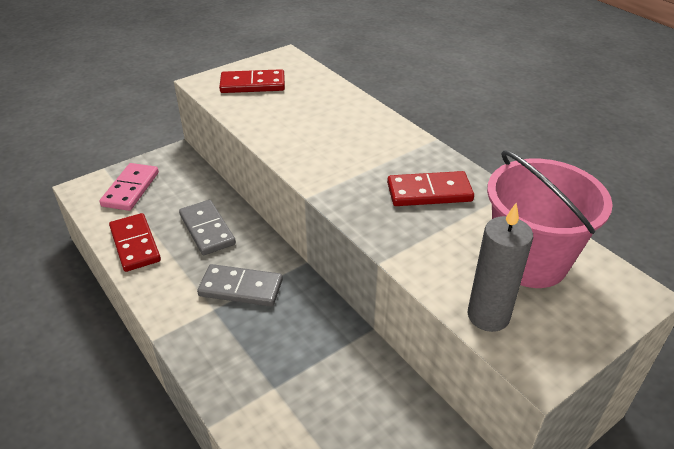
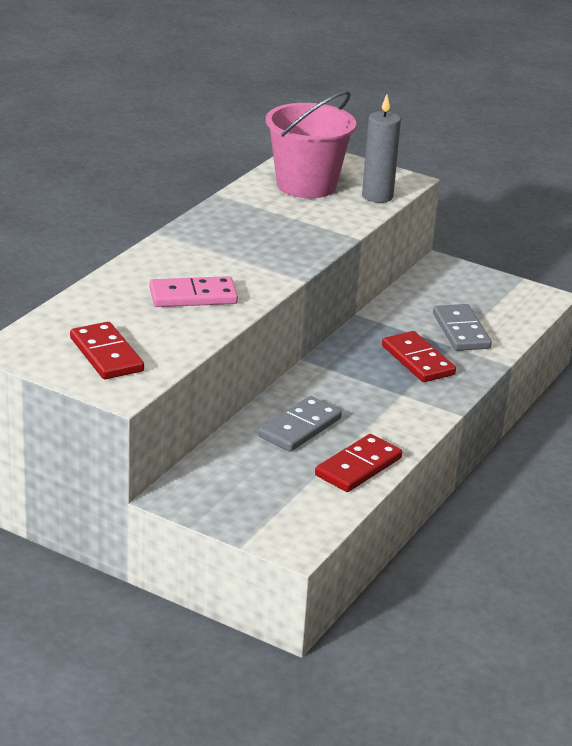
camera: 115 degrees left, 10 degrees down
pink domino [99,163,159,211] -> pink domino moved to [149,276,238,307]
grey domino [197,264,283,307] -> grey domino moved to [433,304,492,351]
red domino [387,171,474,206] -> red domino moved to [382,331,456,382]

